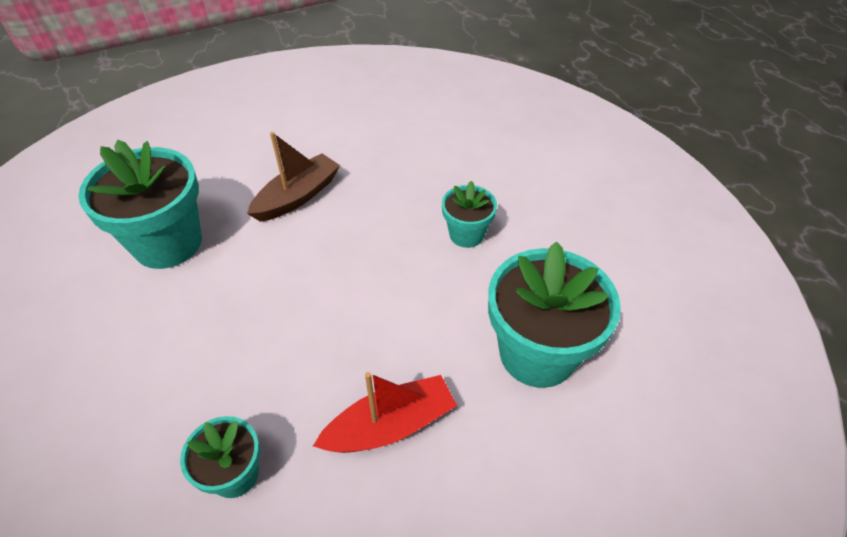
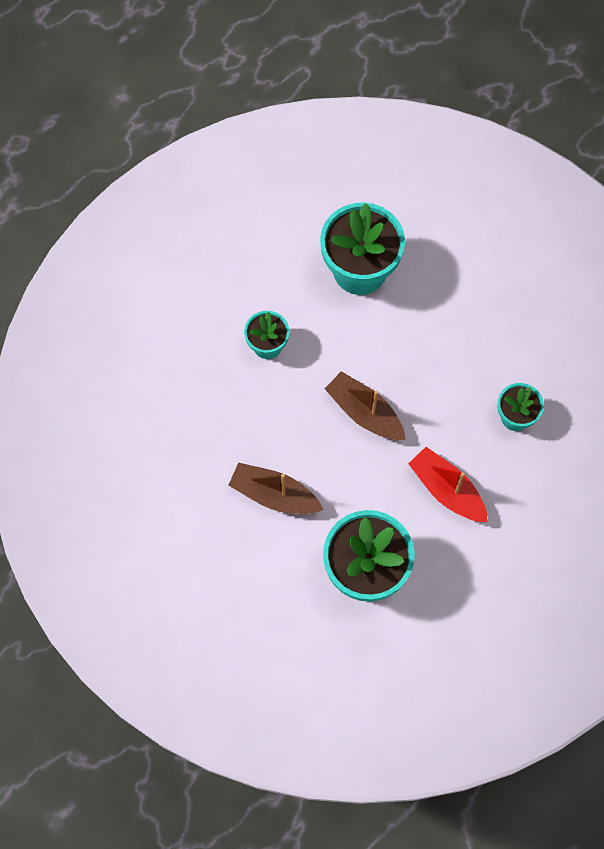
camera: 110 degrees left, 20 degrees up
red boat [313,372,457,453] -> red boat moved to [408,447,488,522]
none -> brown boat [325,371,406,440]

